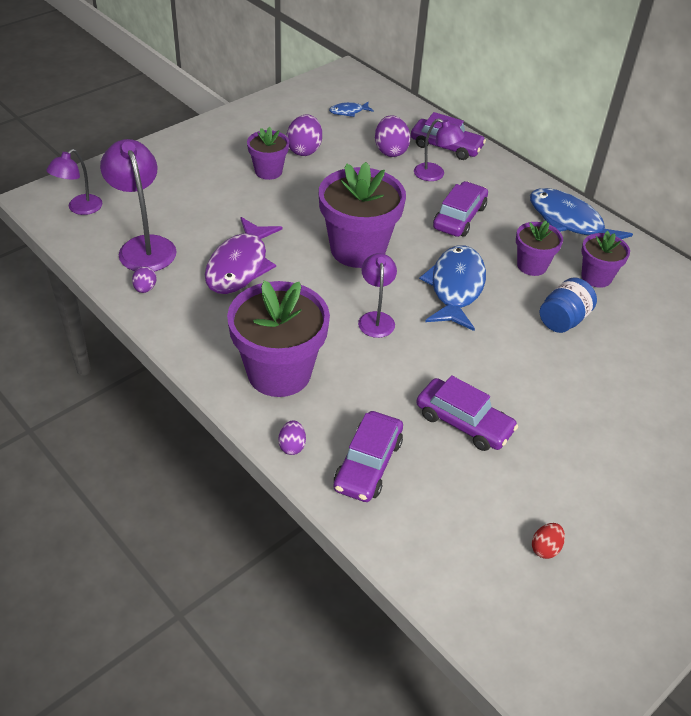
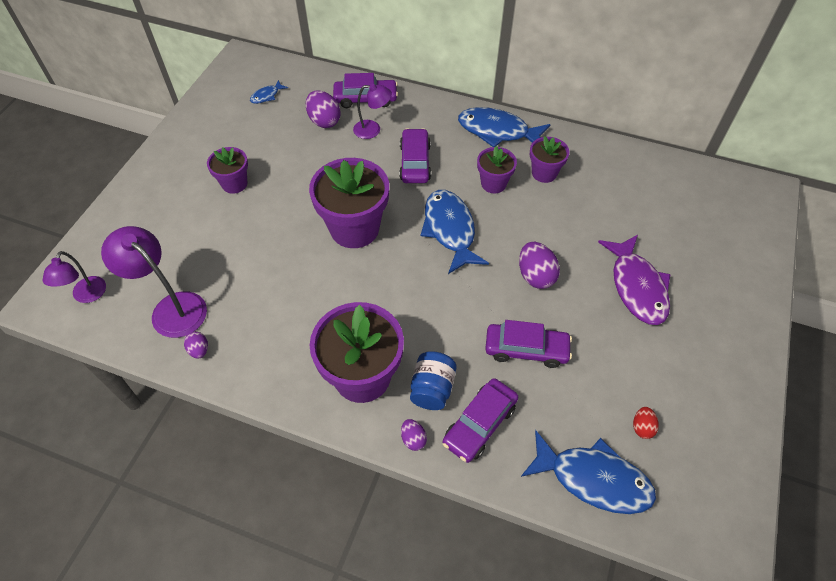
camera: 25 degrees left, 10 degrees up
purple fish [205,217,282,294] -> purple fish moved to [598,235,670,325]
purple egg [287,114,322,156] -> purple egg moved to [519,242,560,289]
purple car [334,411,403,502] -> purple car turned 45 degrees clockwise [443,378,519,463]
purple lamp [358,253,397,338] -> none
blue jar [540,277,597,333] -> blue jar moved to [410,351,457,410]
none -> blue fish [521,430,656,514]

